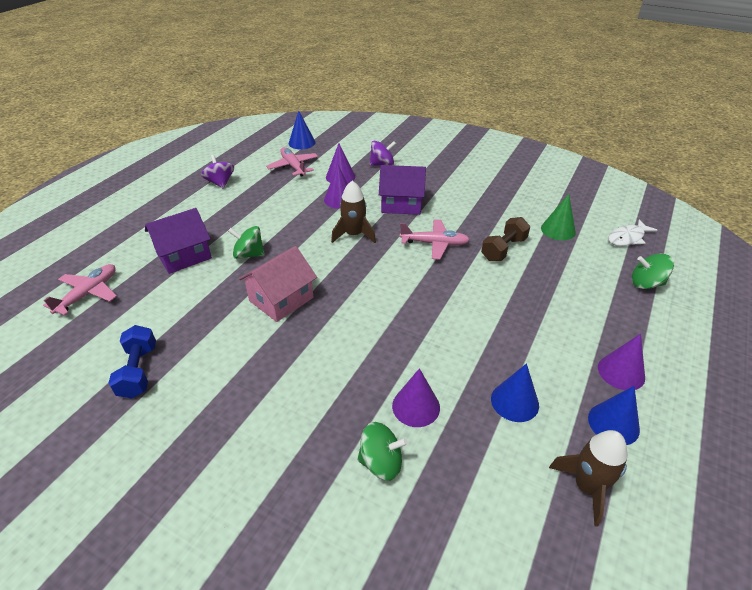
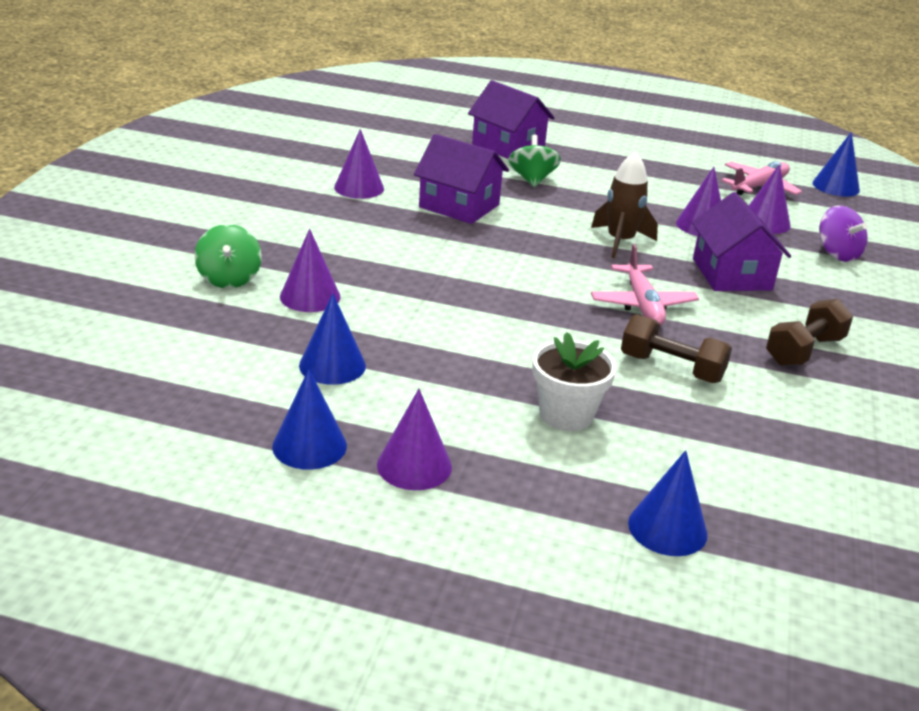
camera: 75 degrees right, 10 degrees down
pink plane [43,264,117,316] -> none
blue dumbbell [109,325,156,399] -> none
purple spinning top [201,155,234,189] -> none
pink house [239,246,317,322] -> purple house [414,134,509,224]
green cone [541,194,576,240] -> none
brown rocket [549,430,628,527] -> none
white fish [608,219,658,246] -> none
green spinning top [632,254,674,289] -> blue cone [628,450,708,556]
none -> purple cone [334,129,384,199]
none -> white flower pot [532,332,616,431]
none -> brown dumbbell [766,299,853,366]

